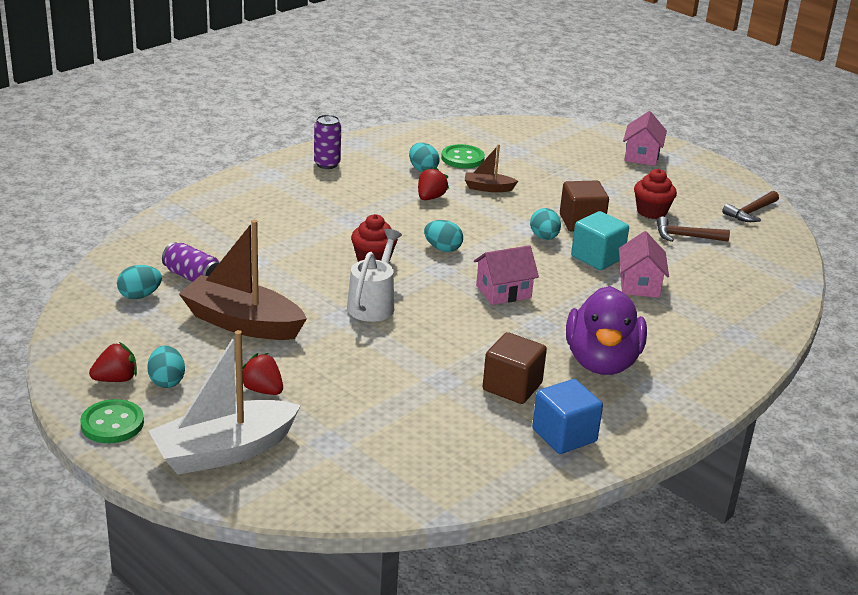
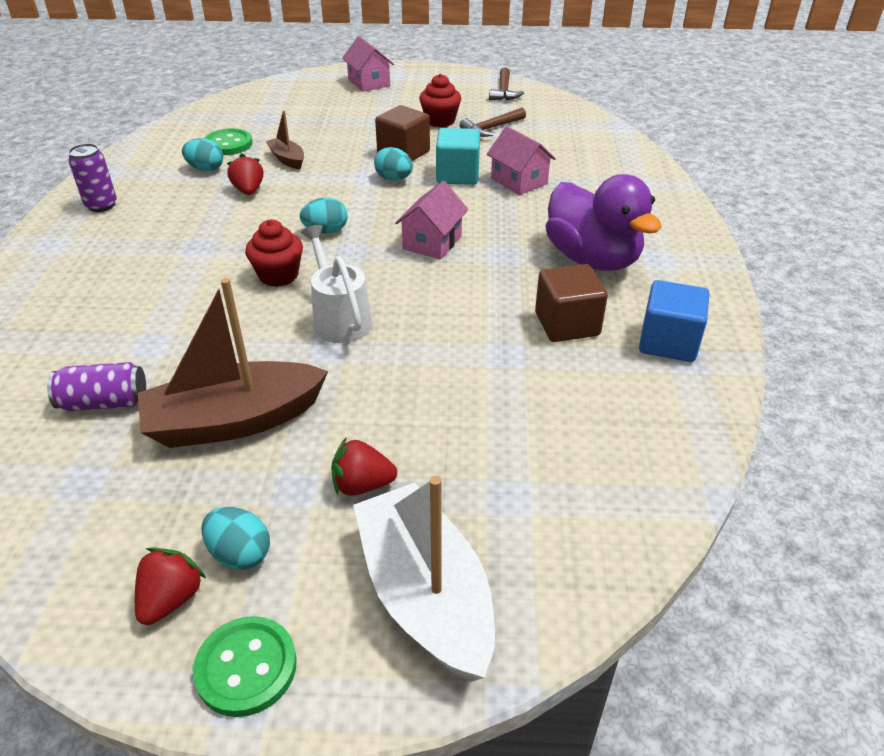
camera: 40 degrees left, 10 degrees up
turquoise egg [117,265,162,299] -> none
white boat [148,330,301,475] -> white boat turned 135 degrees clockwise [353,476,495,682]
brown boat [465,144,518,192] -> brown boat turned 90 degrees clockwise [266,110,304,169]

